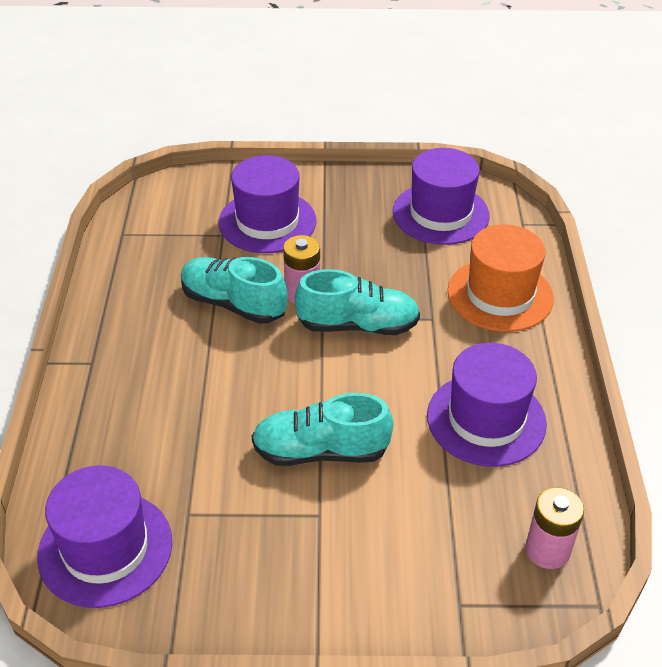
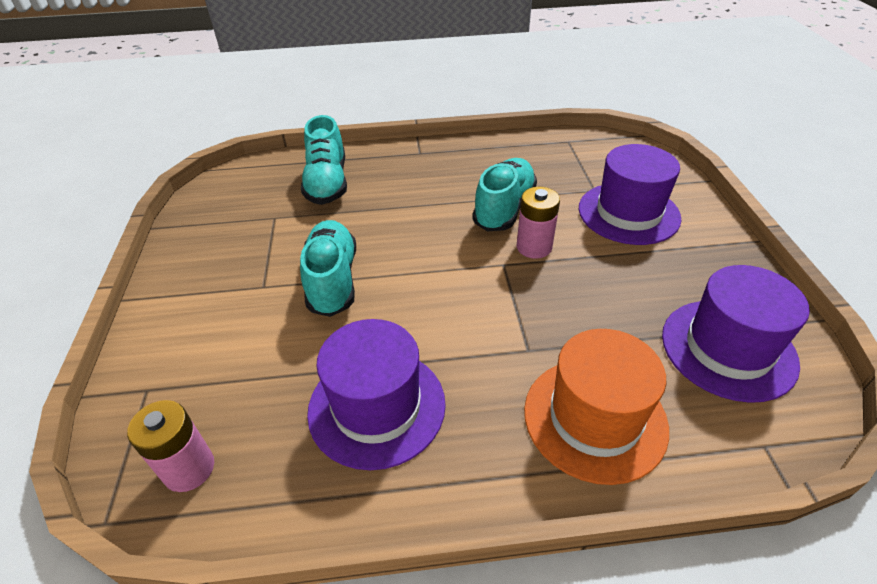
camera: 85 degrees right, 0 degrees up
purple hat [37,465,172,608] -> none
turquoise shoe [295,269,420,335] -> turquoise shoe moved to [301,115,347,205]

